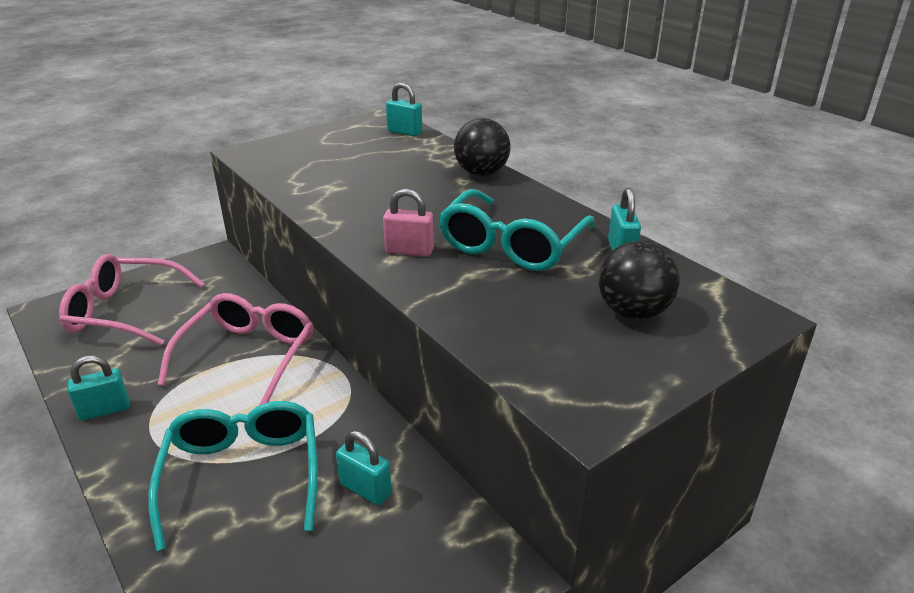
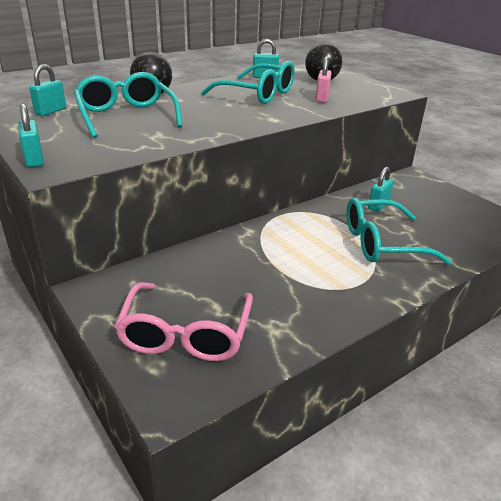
camera: 90 degrees left, 0 degrees up
turquoise padlock [67,356,129,421] -> turquoise padlock moved to [18,103,44,167]
pink glasses [158,293,313,405] -> none
pink padlock [383,189,434,256] -> pink padlock moved to [315,56,332,103]
none -> turquoise glasses [74,72,182,138]

